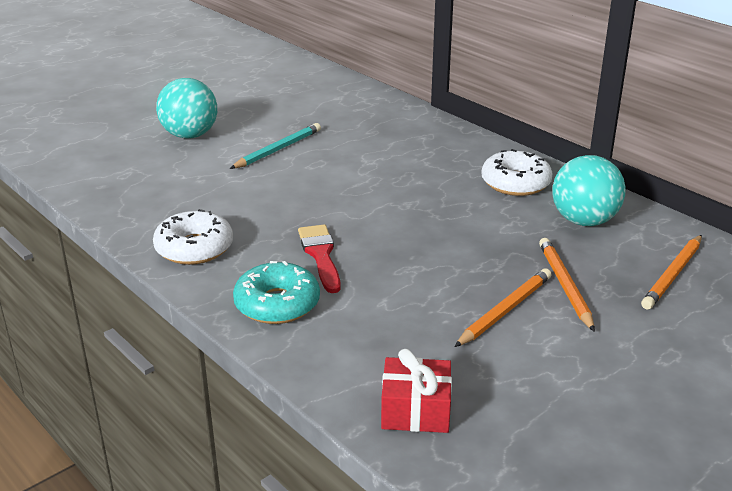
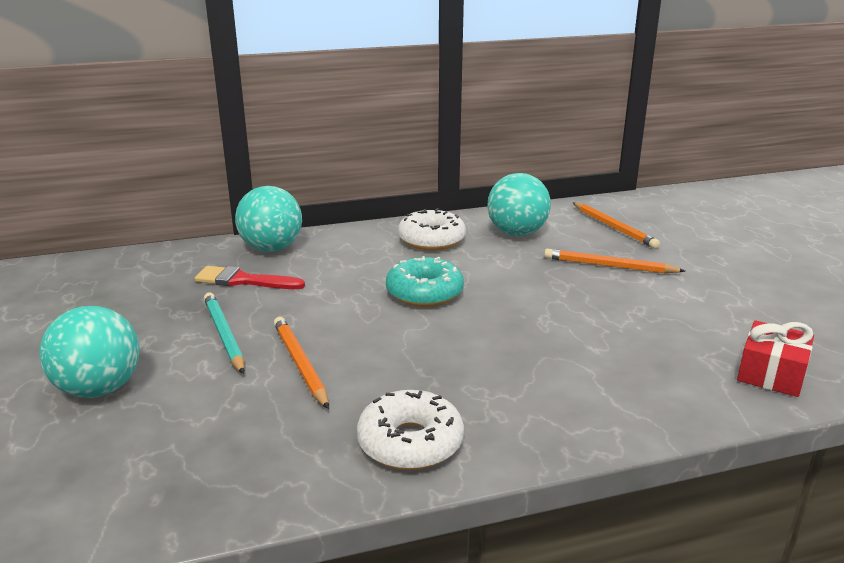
camera: 65 degrees left, 5 degrees down
turquoise donut [233,261,320,324] -> turquoise donut moved to [386,256,464,307]
red brush [298,224,341,293] -> red brush moved to [195,266,305,289]
orange pencil [454,268,552,347] -> orange pencil moved to [274,317,329,409]
none -> turquoise ball [235,186,302,252]

